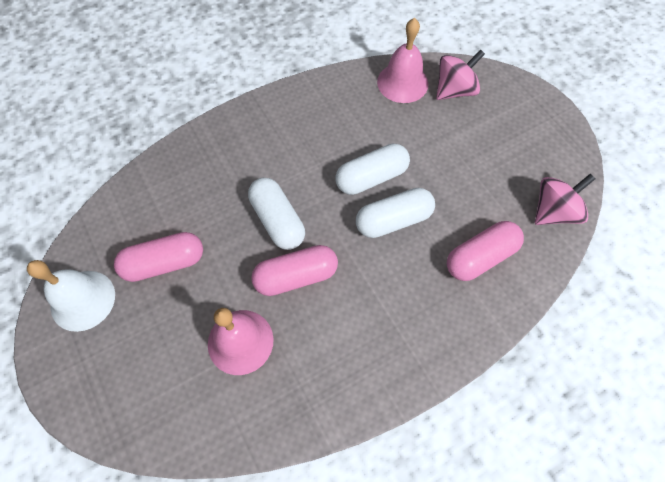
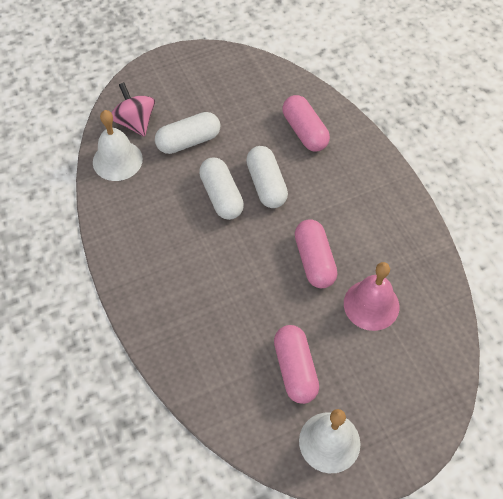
camera: 85 degrees left, 5 degrees down
white capsule [248,178,305,250] -> white capsule moved to [155,112,220,154]
pink bell [377,18,428,103] -> white bell [93,110,143,181]
pink spinning top [535,174,595,225] -> none

